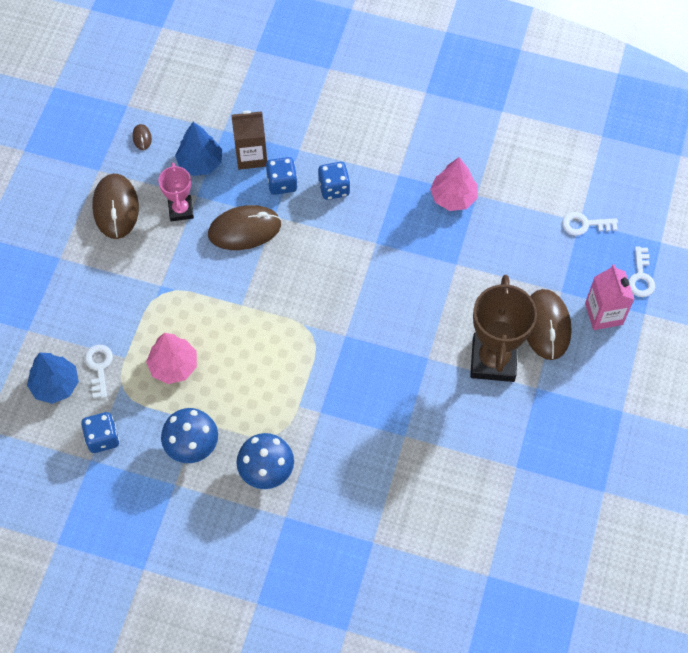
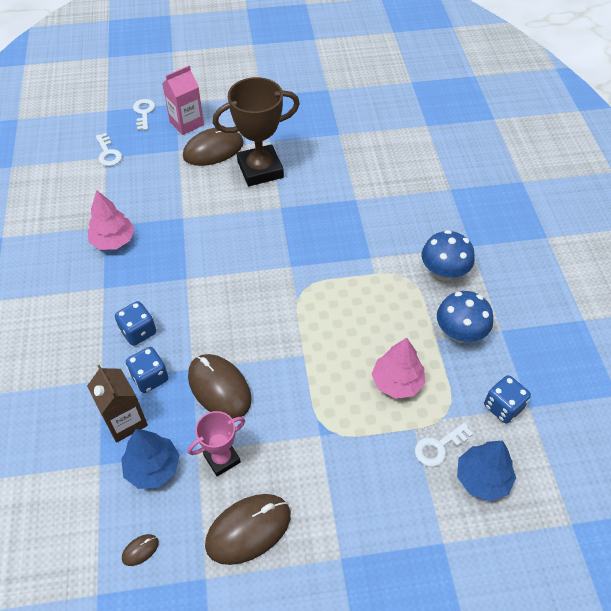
camera: 115 degrees left, 10 degrees down
white key [628,247,655,297] -> white key turned 75 degrees counterclockwise [133,99,155,130]

